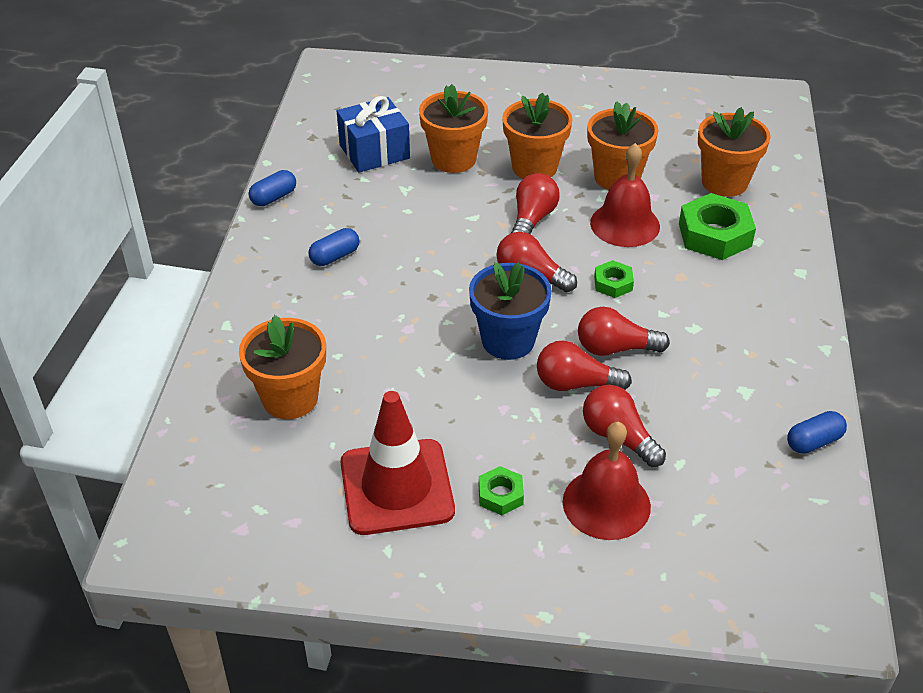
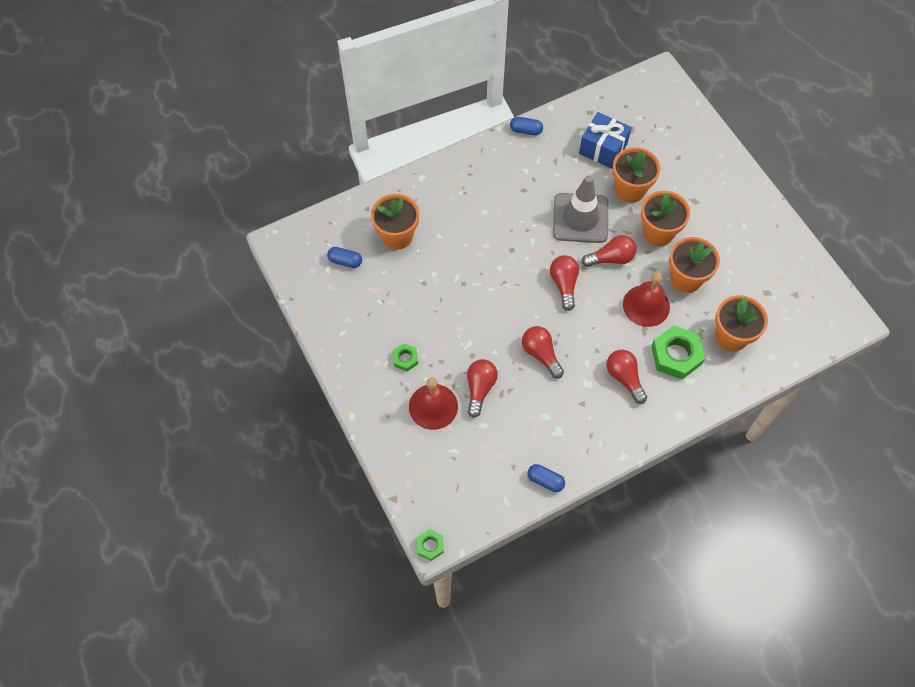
camera: 55 degrees right, 20 degrees up
blue capsule [308,228,359,266] -> blue capsule moved to [327,247,362,268]
red traffic cone [340,391,455,535] -> none
blue flower pot [469,262,552,360] -> none
red light bulb [537,341,632,391] -> red light bulb moved to [606,350,647,404]
green nut [594,260,634,298] -> green nut moved to [417,529,444,561]
none -> grey traffic cone [553,175,608,243]

